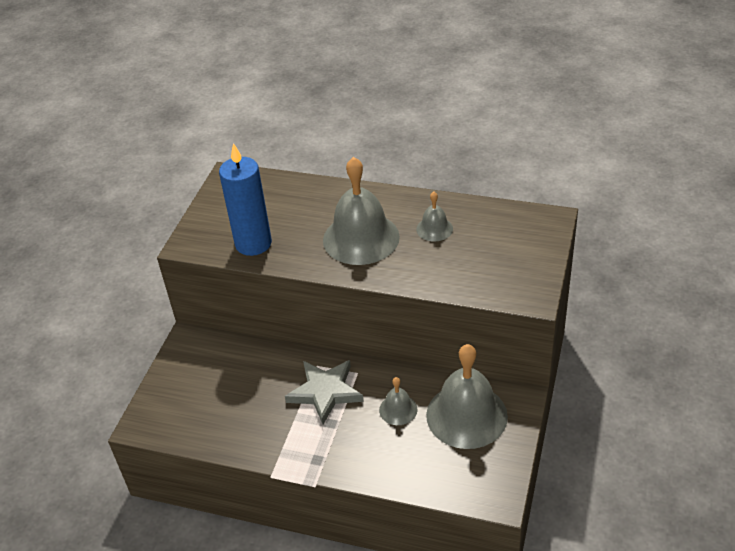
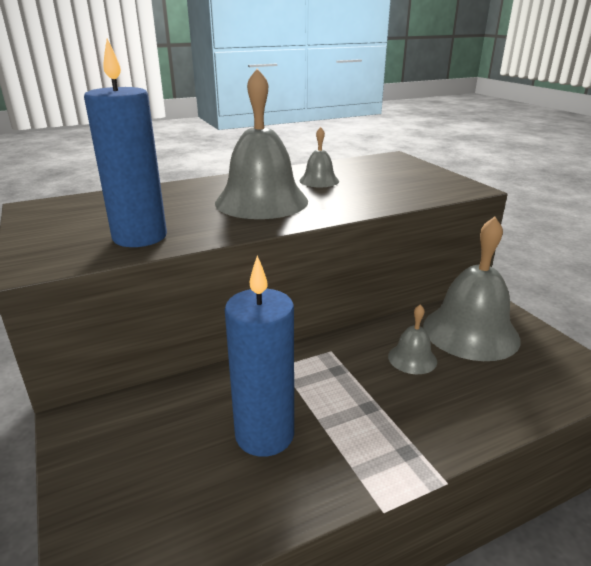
camera: 45 degrees left, 15 degrees down
grey star [285,360,364,424] -> none
none -> blue candle [225,255,294,457]

